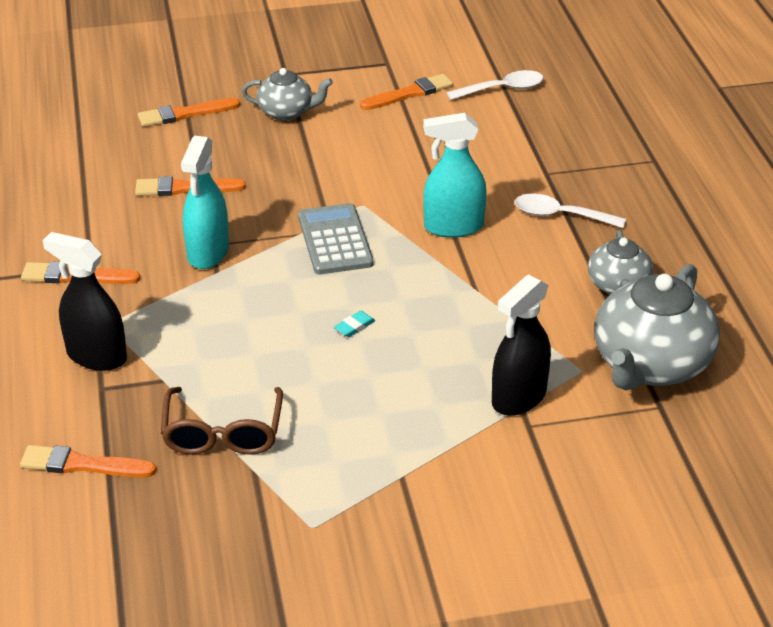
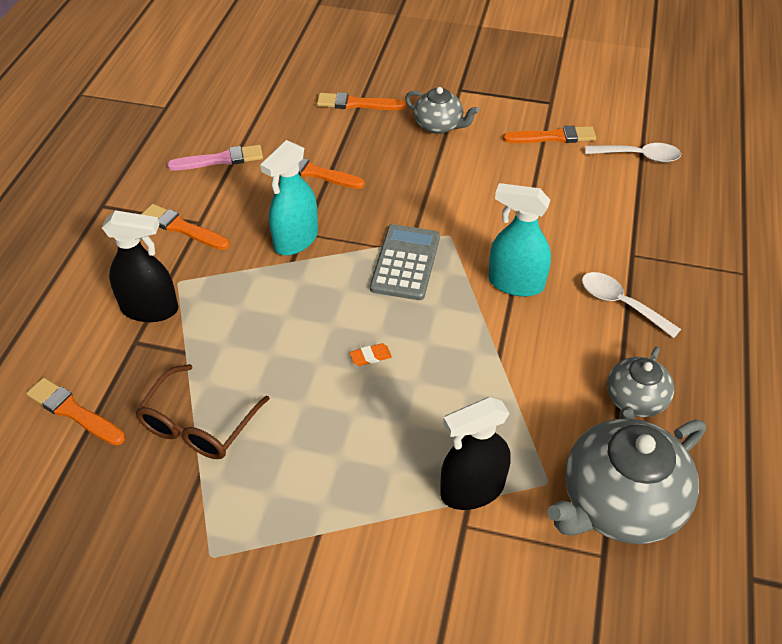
camera: 25 degrees right, 10 degrees up
black spray bottle [43,232,127,371] -> black spray bottle turned 135 degrees clockwise [102,210,178,322]
turquoise eraser [334,311,376,337] -> orange eraser [350,343,392,366]
none -> pink brush [167,145,263,171]

